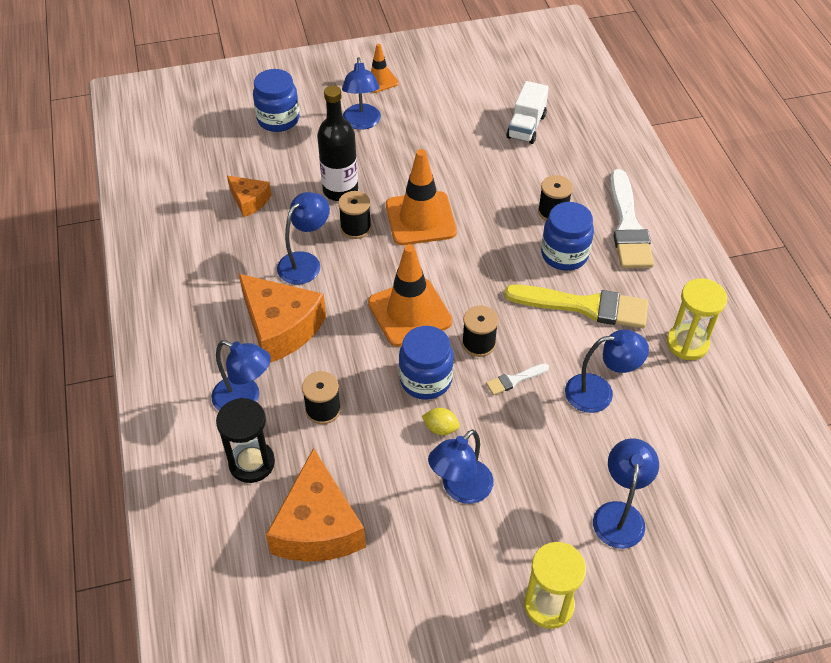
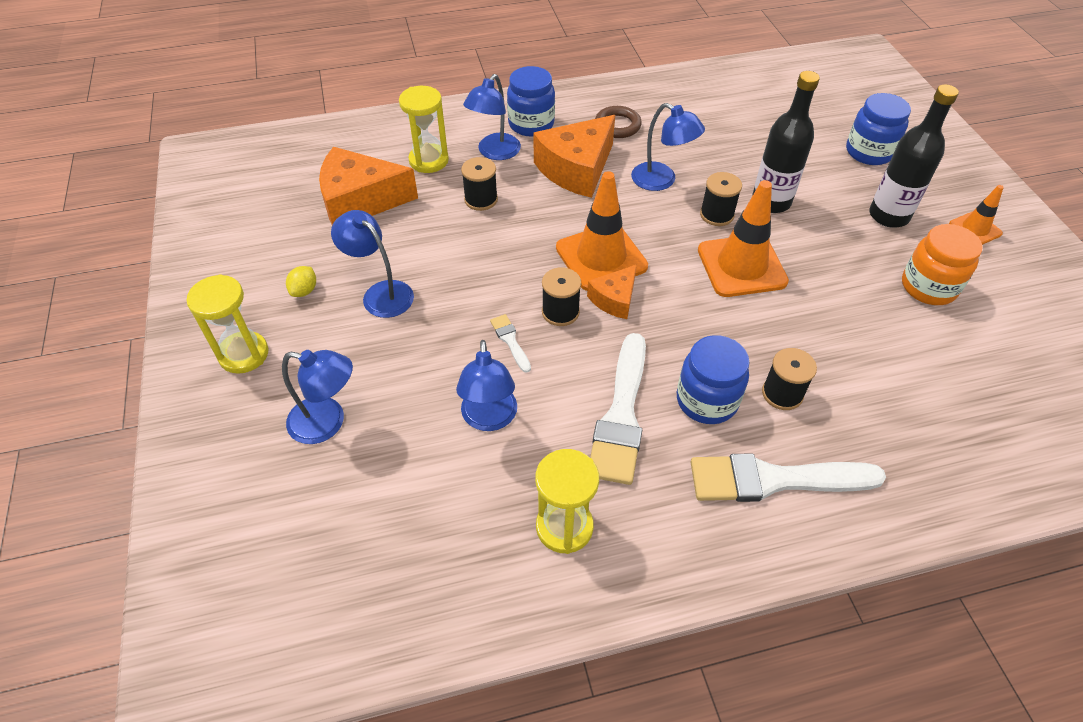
camera: 90 degrees right, 0 degrees up
black hourglass [216,398,275,483] -> yellow hourglass [399,86,449,173]
orange cheese [227,176,271,217] -> orange cheese moved to [587,264,637,319]
blue lamp [342,57,381,130] -> black bottle [869,84,959,228]
blue jar [399,326,454,400] -> blue jar moved to [507,66,555,137]
yellow lemon [422,408,460,435] -> yellow lemon moved to [286,266,316,297]
yellow brush [504,285,648,328] -> white brush [590,333,646,485]
white truck [507,81,549,144] -> none
none -> brown ring [595,106,642,138]
none -> orange jar [902,224,983,305]

